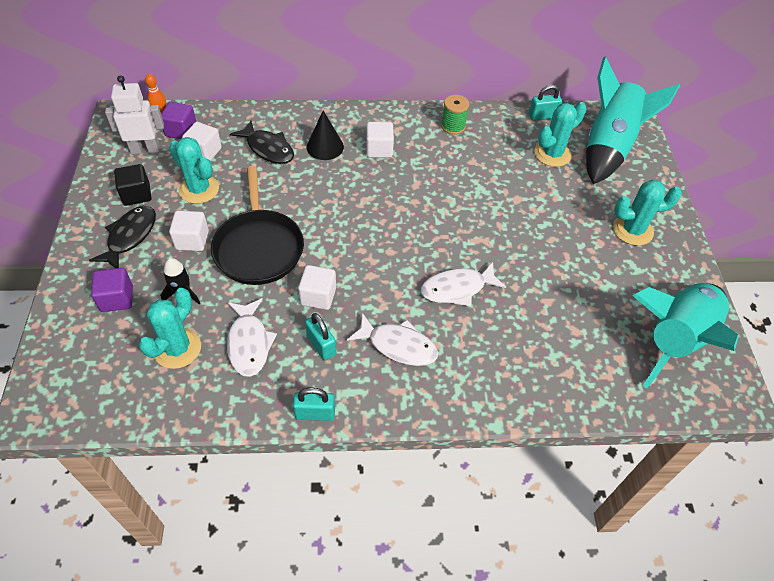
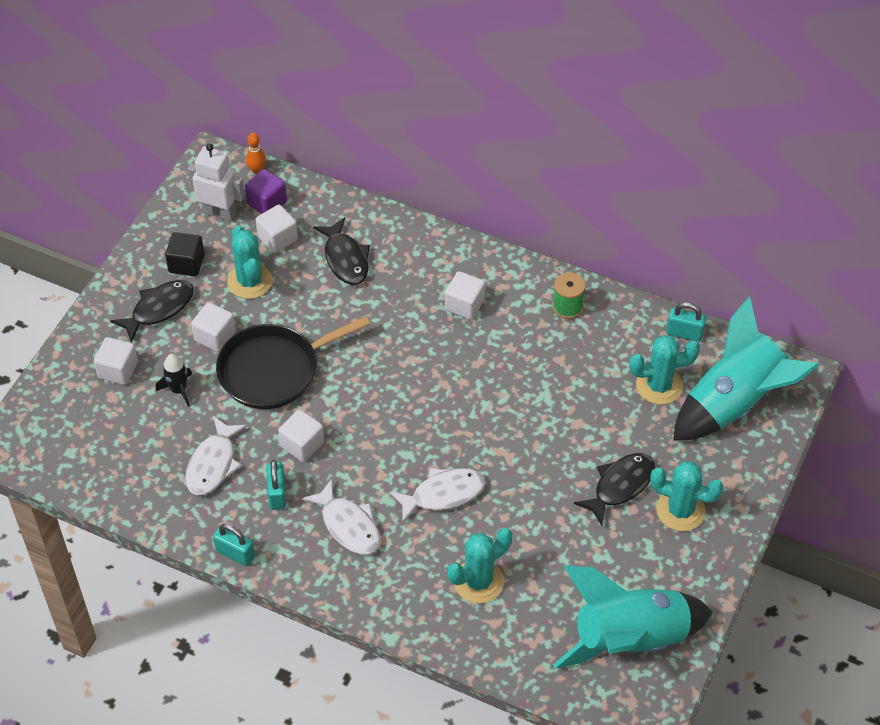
camera: 30 degrees right, 0 degrees up
purple cube [91,268,133,312] -> white cube [94,337,138,385]
turquoise cactus [139,288,201,369] -> turquoise cactus moved to [447,528,512,603]
black pan [211,166,304,285] -> black pan turned 45 degrees clockwise [216,316,370,409]
black cone [306,111,344,160] -> none
white fish [421,262,506,306] -> white fish turned 150 degrees clockwise [390,468,485,522]
none -> black fish [574,453,655,526]

